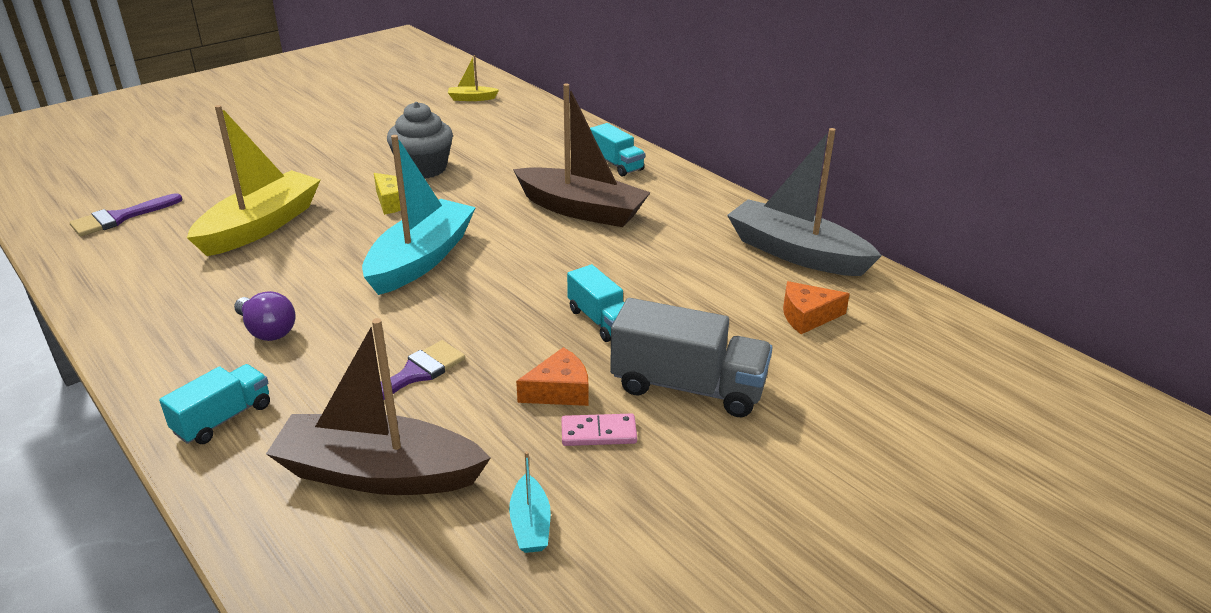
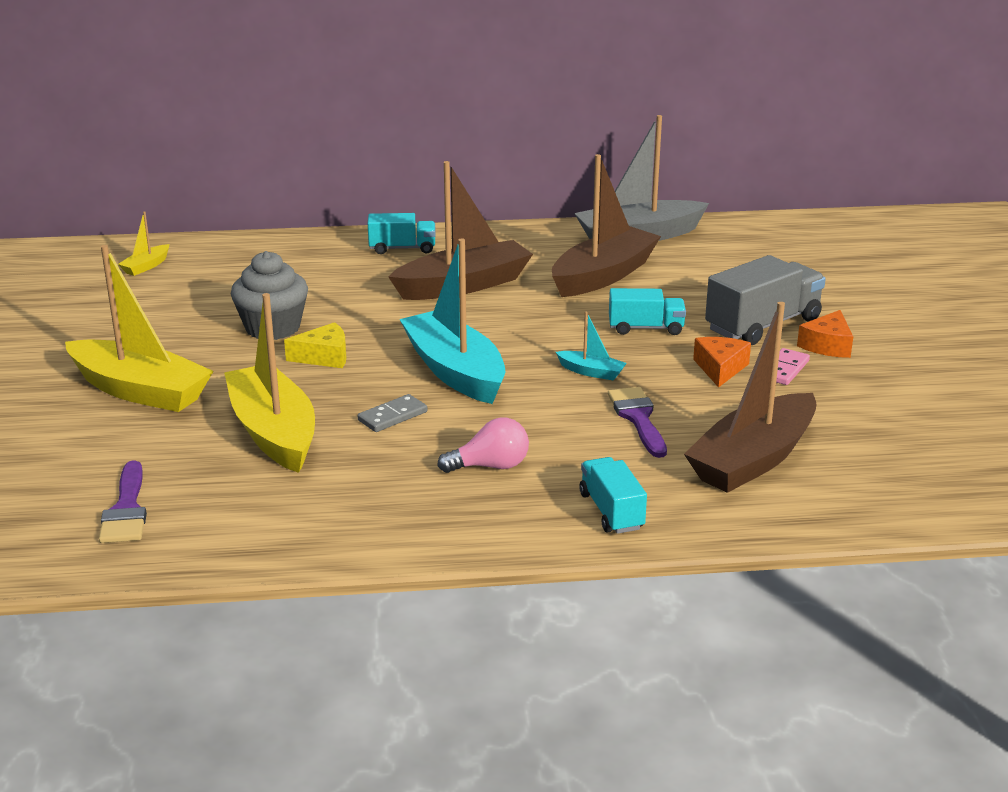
camera: 55 degrees left, 5 degrees down
purple light bulb [234,291,295,341] -> pink light bulb [437,418,529,473]
turquoise boat [509,451,551,553] -> turquoise boat moved to [556,312,627,380]
orange cheese [783,281,850,334] -> orange cheese moved to [797,310,853,358]
none -> yellow boat [65,245,214,412]
none -> grey domino [358,394,427,432]
none -> brown boat [552,154,661,297]

